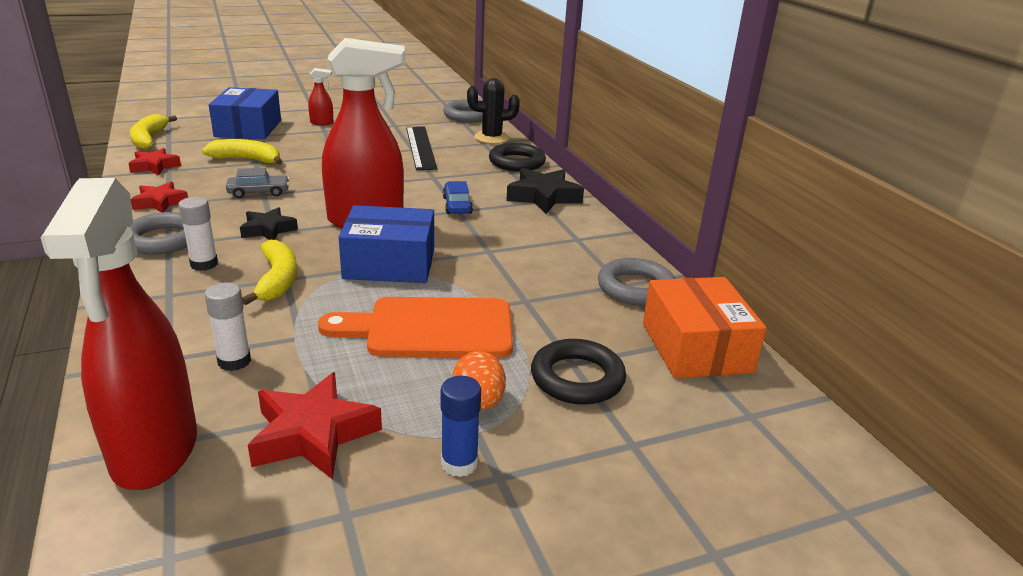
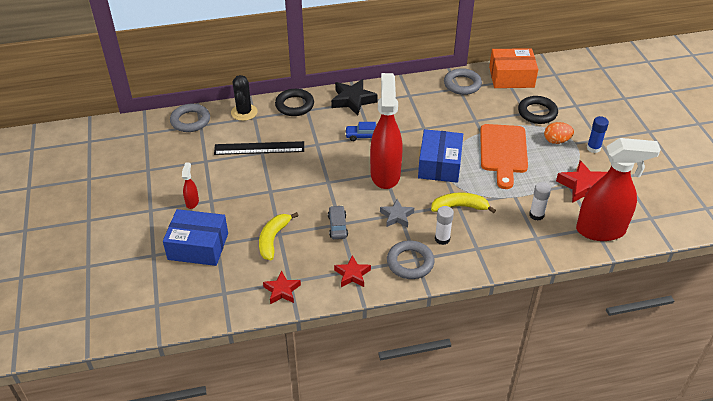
camera: 80 degrees left, 15 degrees up
yellow banana [130,114,177,149] -> none
black star [240,207,298,240] -> grey star [380,199,414,227]

